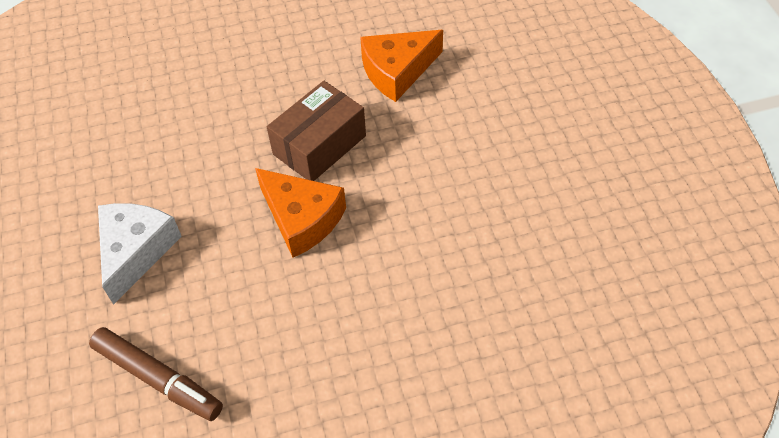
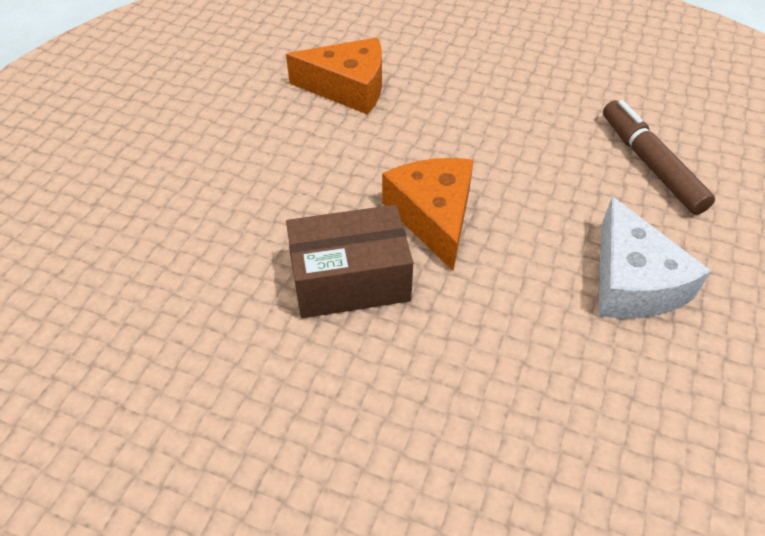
camera: 145 degrees left, 5 degrees down
white cheese [98,203,182,305] -> white cheese turned 60 degrees counterclockwise [598,197,711,319]
orange cheese [360,30,443,102] -> orange cheese moved to [286,37,382,115]

